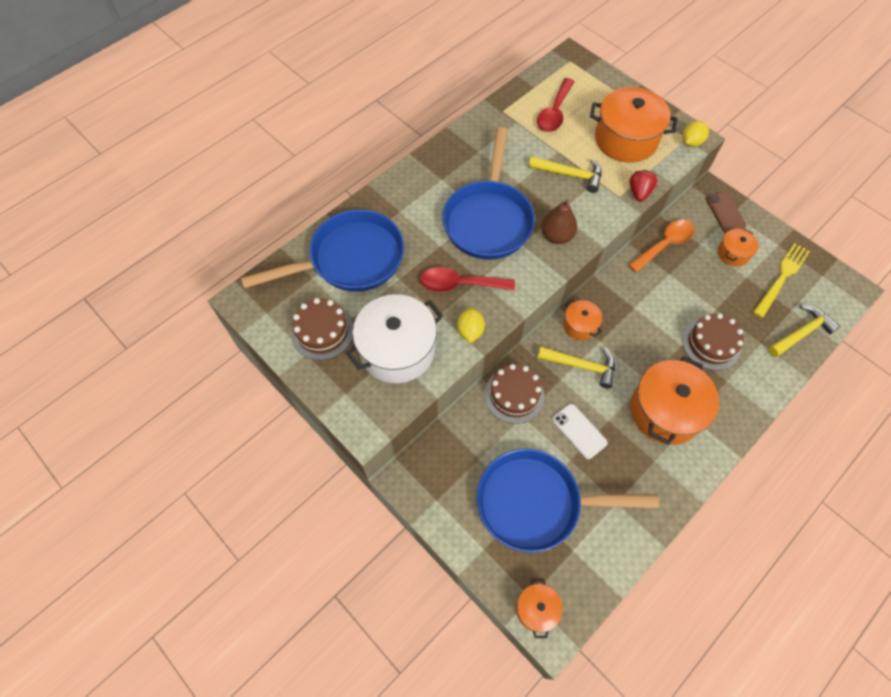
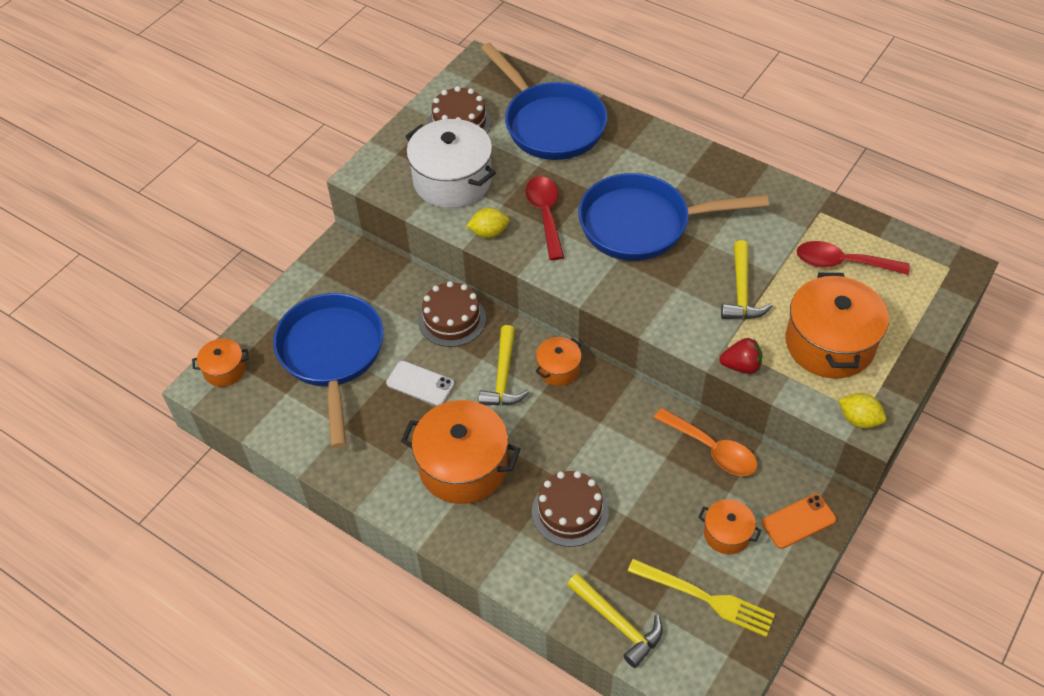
camera: 80 degrees right, 10 degrees down
brown pear [541,199,577,244] -> none
white phone [552,404,608,459] -> white phone turned 75 degrees clockwise [386,361,454,406]
brown phone [706,192,746,233] -> orange phone [761,494,836,549]

